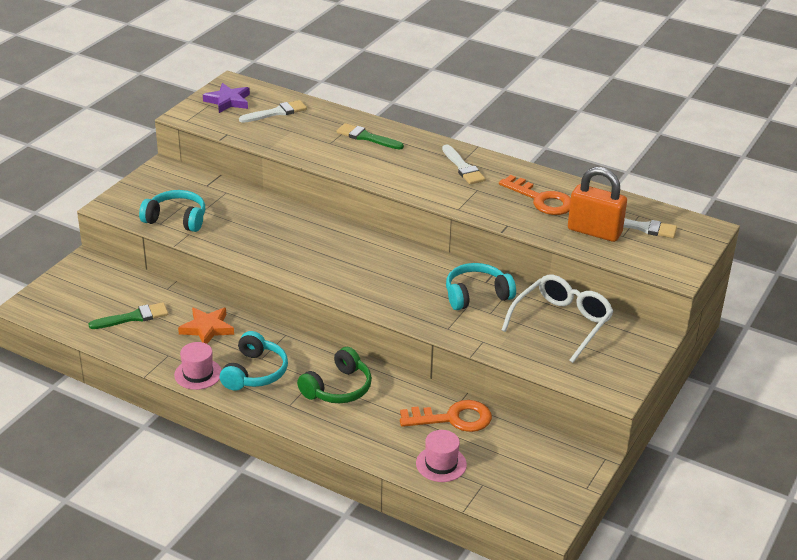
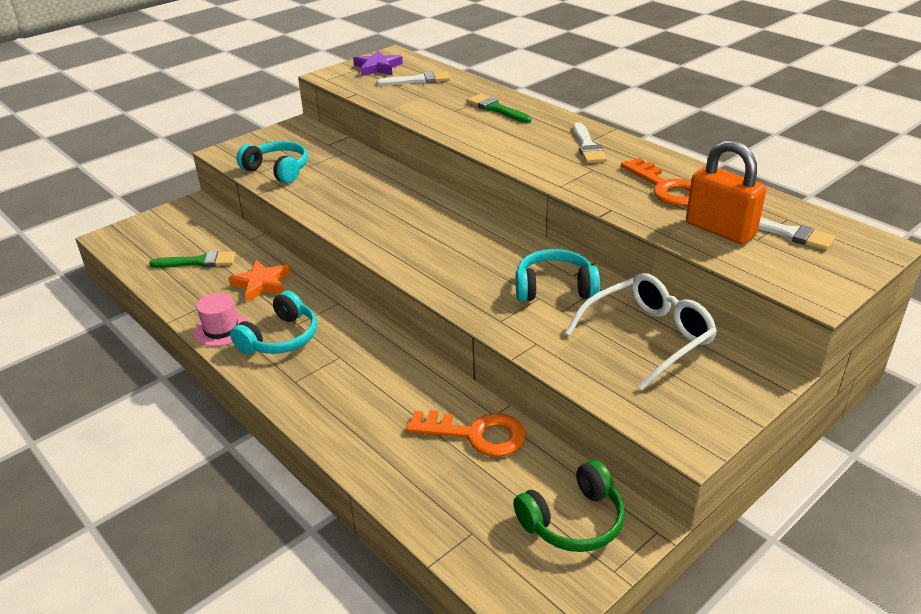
camera: 20 degrees right, 0 degrees up
green headphones [297,347,372,403] -> green headphones moved to [513,460,625,552]
pink hat [416,430,467,482] -> none

